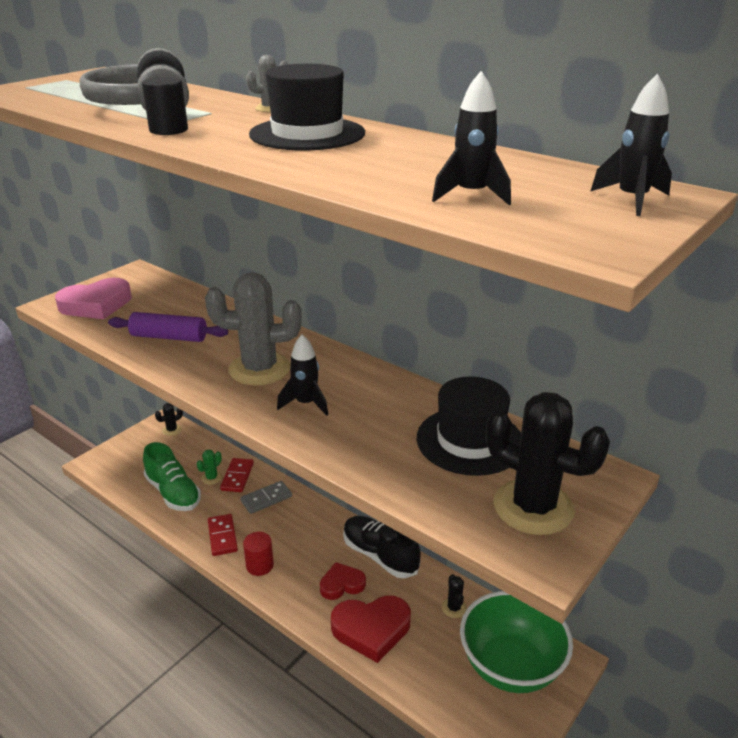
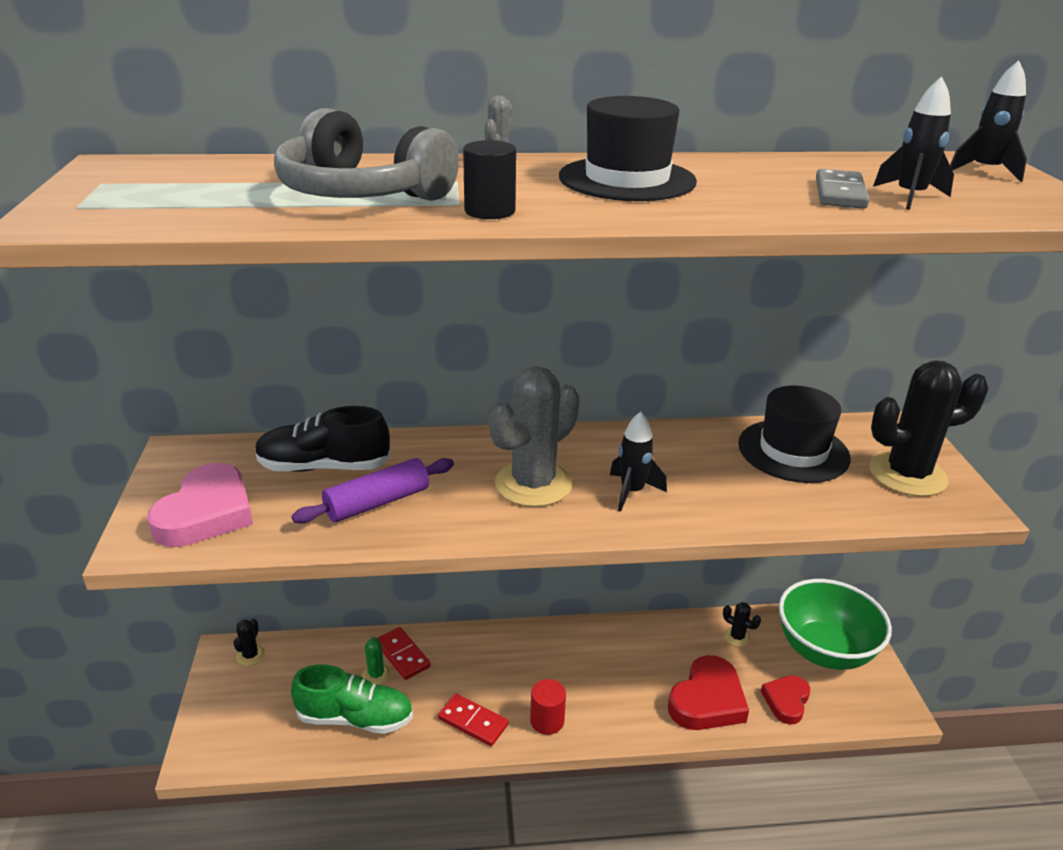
camera: 45 degrees left, 0 degrees up
grey domino [240,481,292,514] -> grey domino moved to [816,169,869,209]
red heart [320,562,366,600] -> red heart moved to [761,676,810,724]
black shoe [343,516,420,578] -> black shoe moved to [255,406,391,472]

